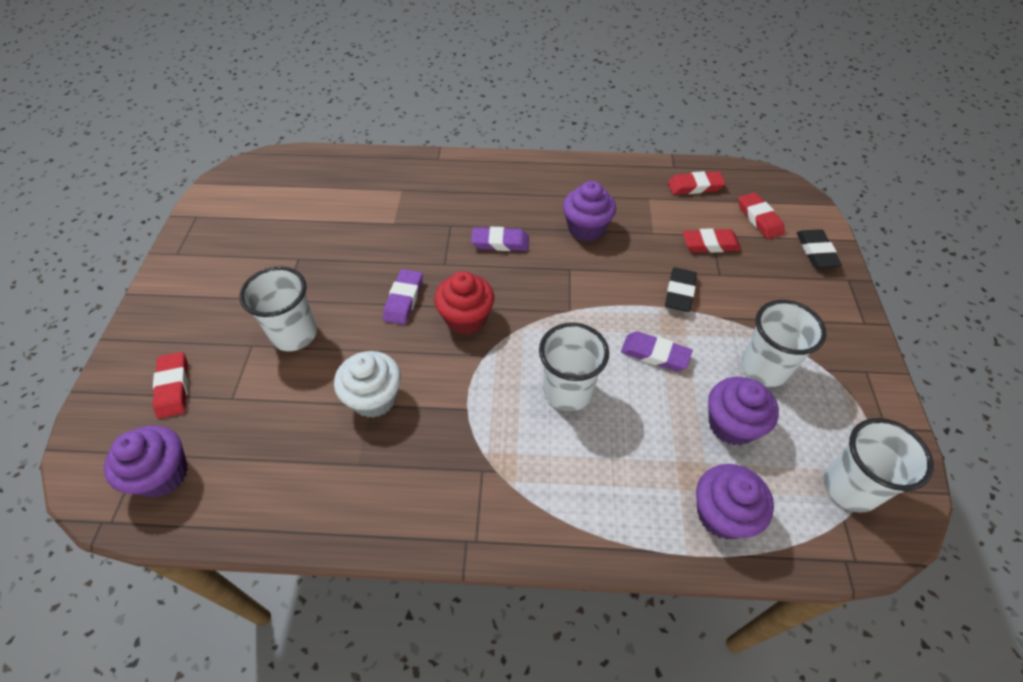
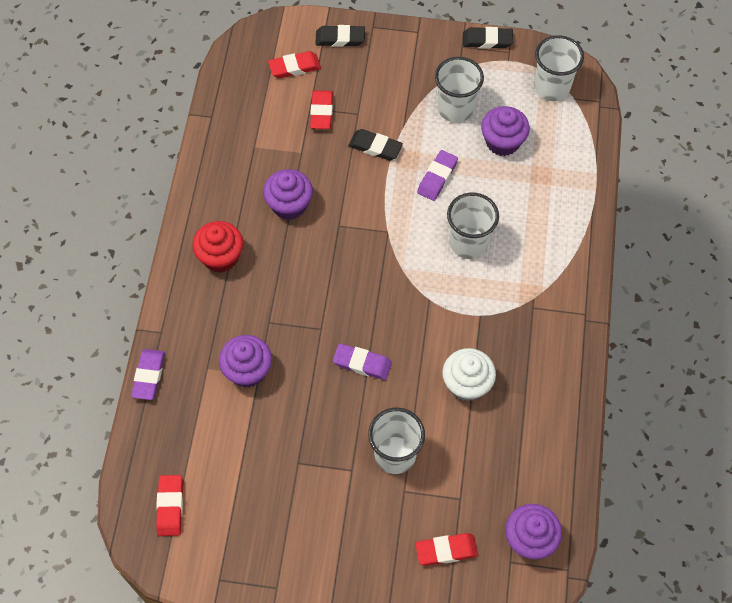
camera: 85 degrees left, 10 degrees up
red cupcake [434,271,494,335] -> red cupcake moved to [193,221,243,273]
purple eraser [471,227,529,251] -> purple eraser moved to [131,349,165,400]
red eraser [668,171,726,195] -> red eraser moved to [156,475,183,536]
purple cupcake [696,464,774,539] -> purple cupcake moved to [219,335,272,388]
none -> black eraser [463,27,513,49]

